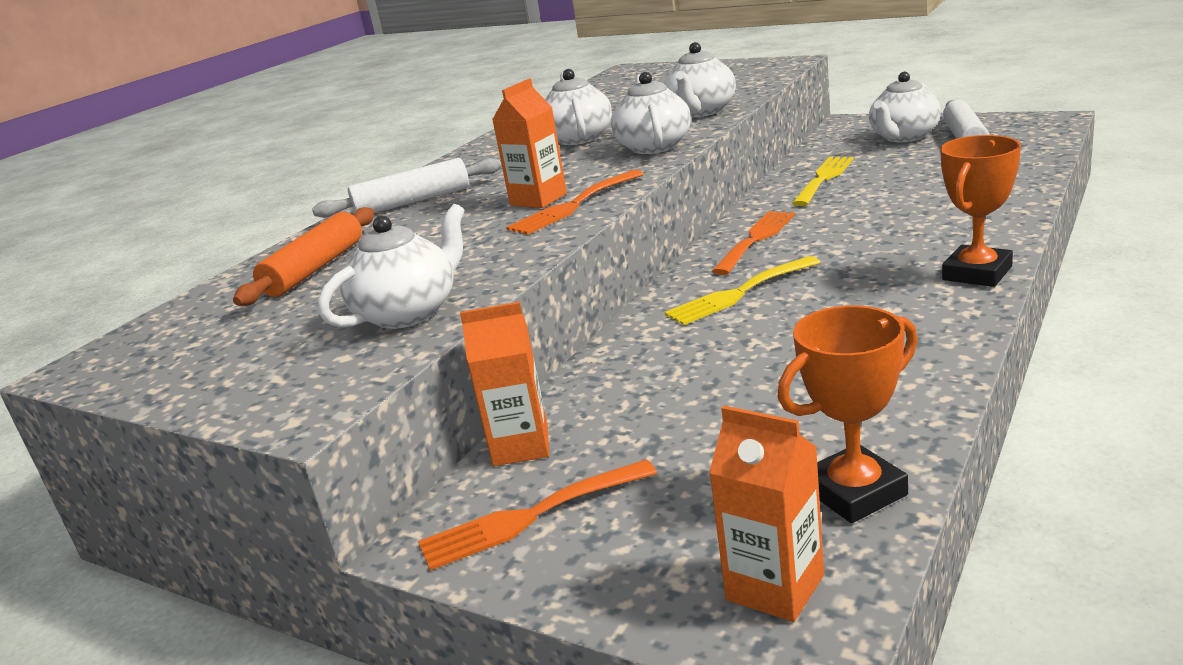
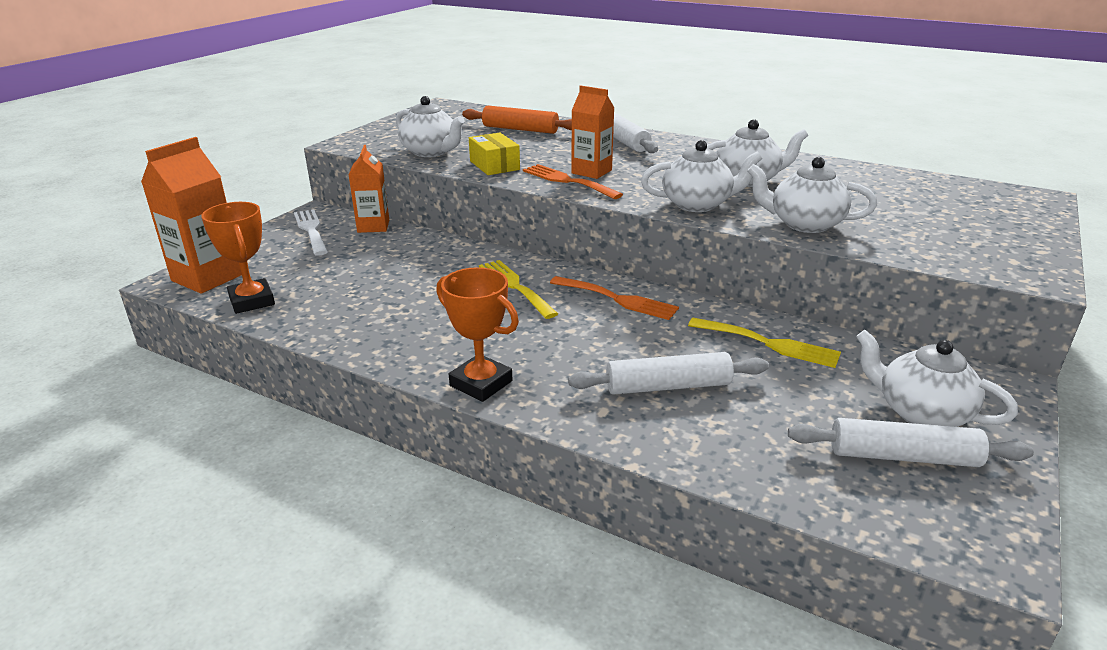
camera: 85 degrees right, 5 degrees up
orange fork [418,459,657,571] -> white fork [294,209,328,256]
orange carton [709,406,824,622] -> orange carton [141,137,242,294], size x1.52
none -> yellow box [469,133,520,175]
none -> white rolling pin [568,352,769,395]

